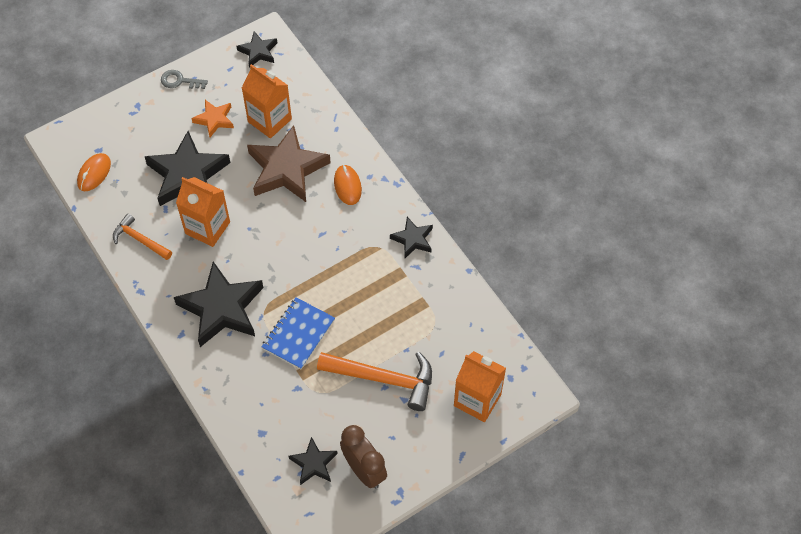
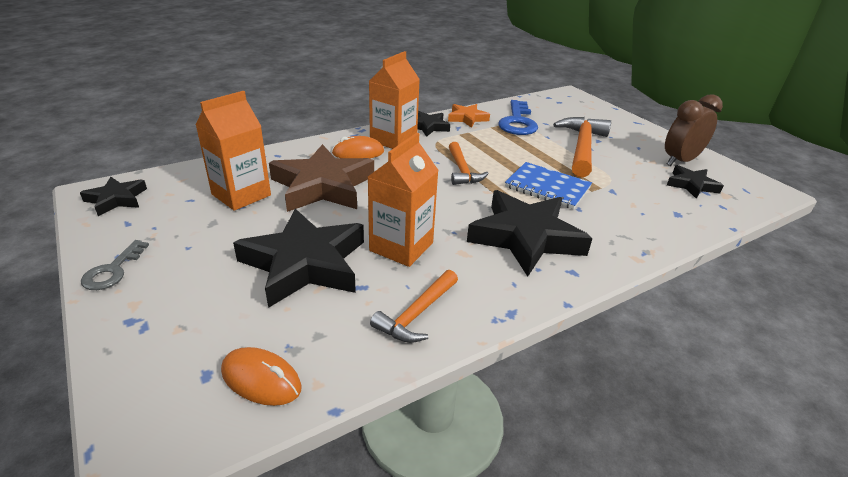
camera: 90 degrees left, 25 degrees down
orange star [191,100,234,137] -> orange star moved to [448,104,490,128]
orange carton [454,351,506,422] -> orange carton moved to [369,51,420,149]
none -> orange hammer [449,142,489,185]
none -> blue key [498,100,538,135]

